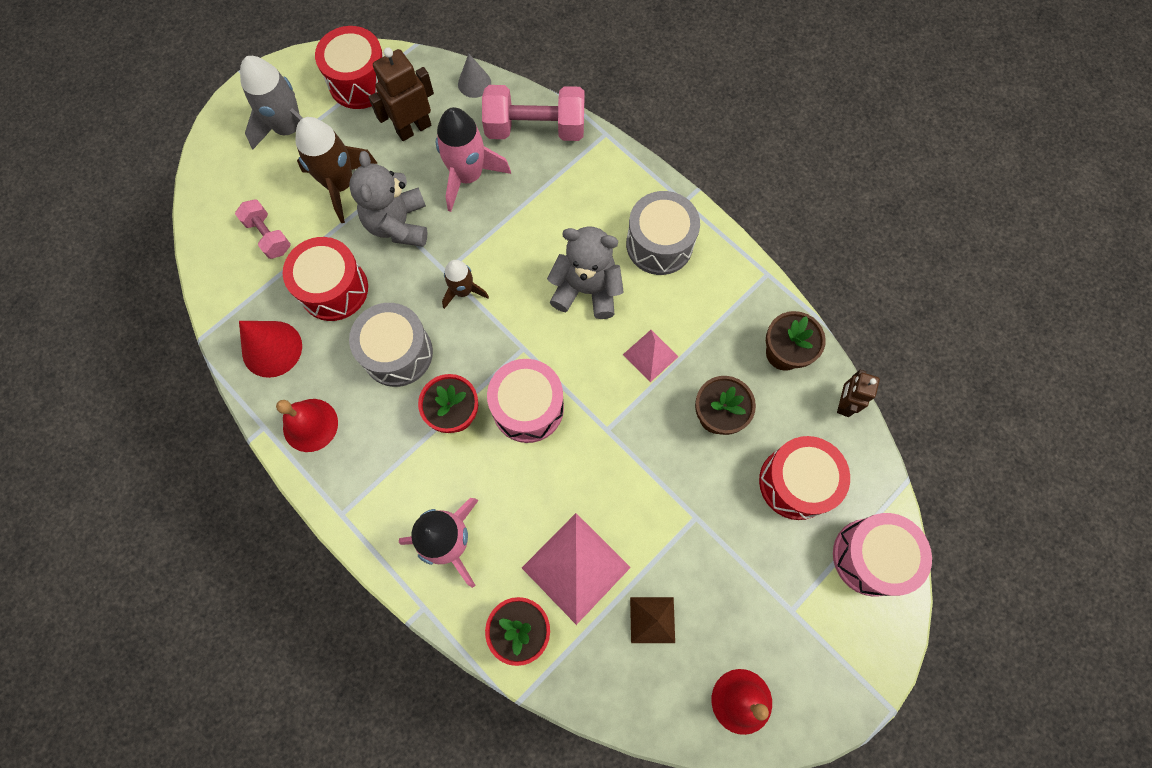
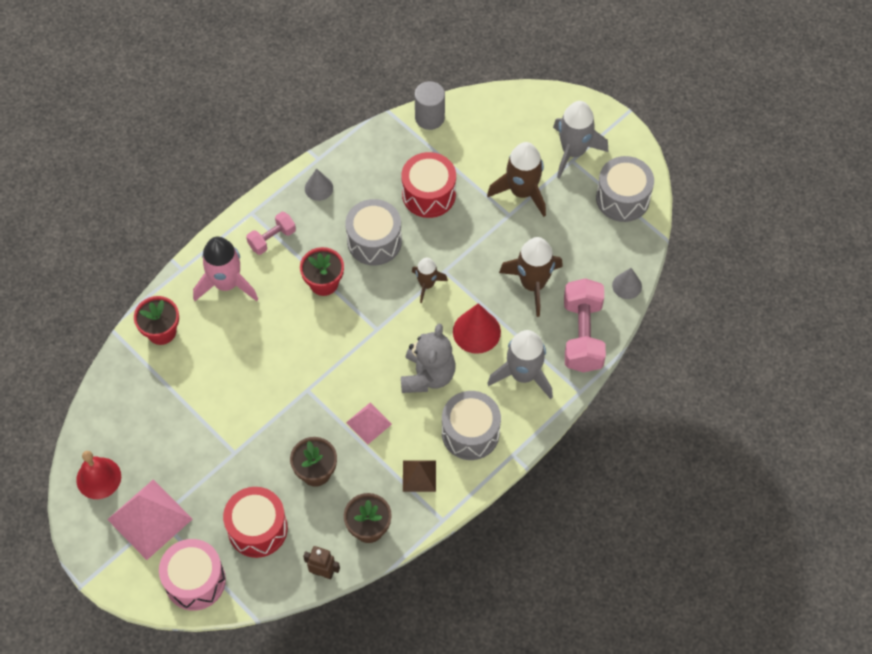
camera: 90 degrees right, 10 degrees down
pink dumbbell [235,199,291,259] -> pink dumbbell moved to [246,212,296,255]
red cone [239,321,302,378] -> red cone moved to [453,303,501,354]
red bell [276,399,338,452] -> grey cone [305,168,333,201]
red drum [315,26,384,109] -> grey drum [596,156,654,222]
grey teddy bear [349,151,428,247] -> none
brown robot [368,47,434,141] -> none
pink rocket [436,107,511,212] -> brown rocket [499,237,563,317]
pink drum [487,359,564,443] -> none
pink pyramid [522,513,631,625] -> pink pyramid moved to [107,480,192,560]
brown pyramid [630,597,675,643] -> brown pyramid moved to [403,461,436,492]
none -> grey cylinder [415,81,445,130]
none -> grey rocket [487,330,553,399]

